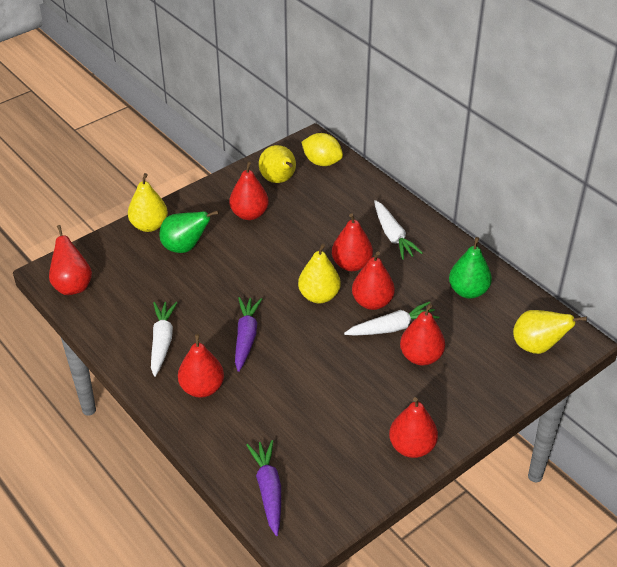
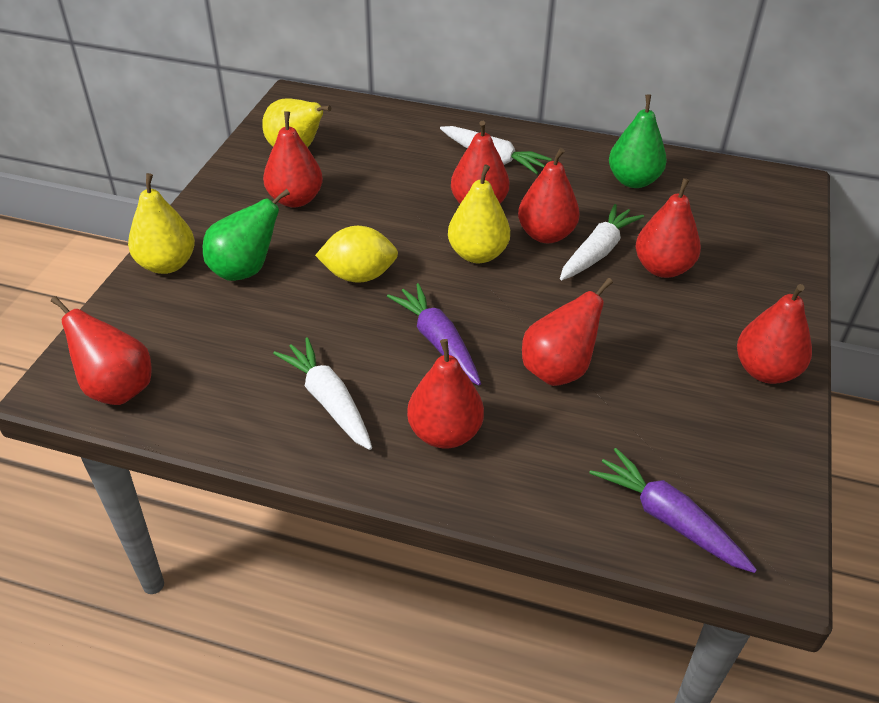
camera: 35 degrees left, 0 degrees up
yellow lemon [302,133,343,166] -> yellow lemon moved to [315,226,398,283]
yellow pear [513,310,587,354] -> none
none -> red pear [522,278,613,386]

